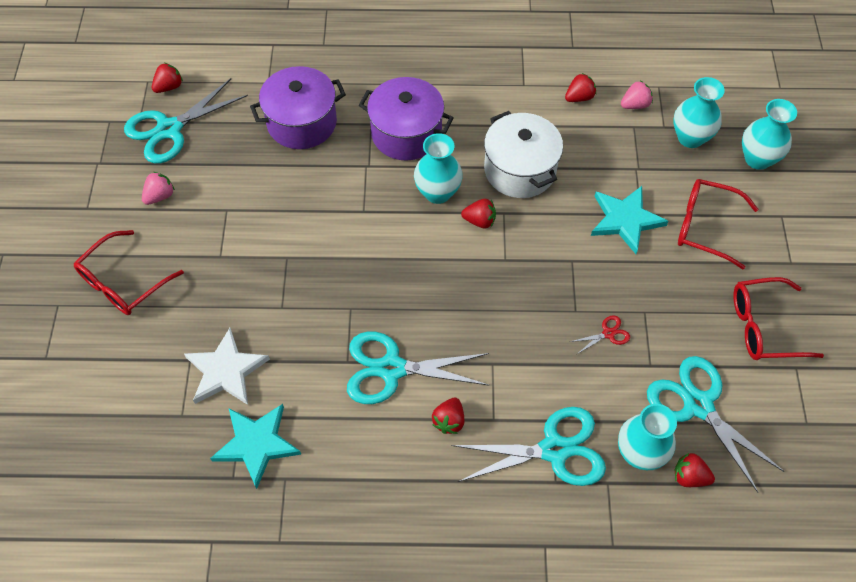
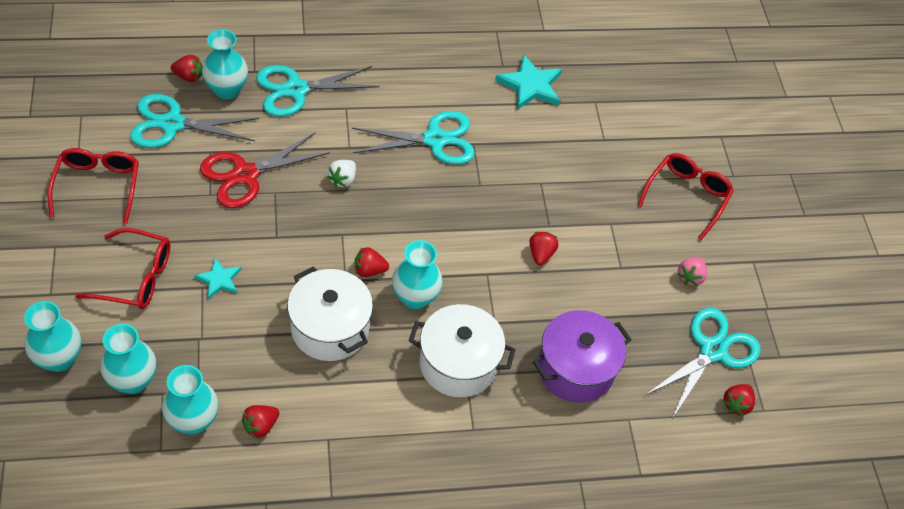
camera: 165 degrees right, 5 degrees down
white star [184,328,270,405] -> none
purple pot [359,77,454,161] -> white pot [409,304,516,397]
red strawberry [432,398,464,434] -> red strawberry moved to [529,232,559,265]
red scissors [570,315,630,355] -> red scissors [200,132,330,208], size x2.34
turquoise star [591,186,668,254] -> turquoise star [194,258,242,299], size x0.58
pink strawberry [621,81,653,109] -> turquoise vase [162,365,218,434]
turquoise scissors [647,356,785,493] -> turquoise scissors turned 135 degrees clockwise [130,94,259,148]
red glasses [733,277,824,360] -> red glasses turned 75 degrees counterclockwise [47,148,139,224]
none -> white strawberry [327,160,356,187]

